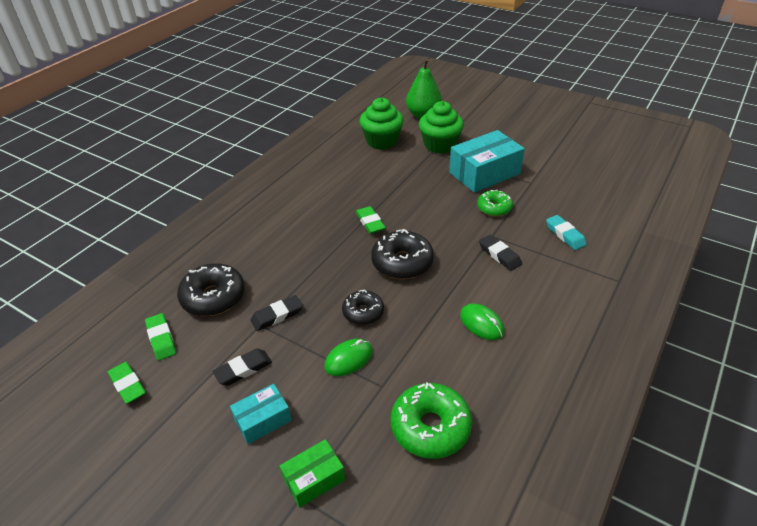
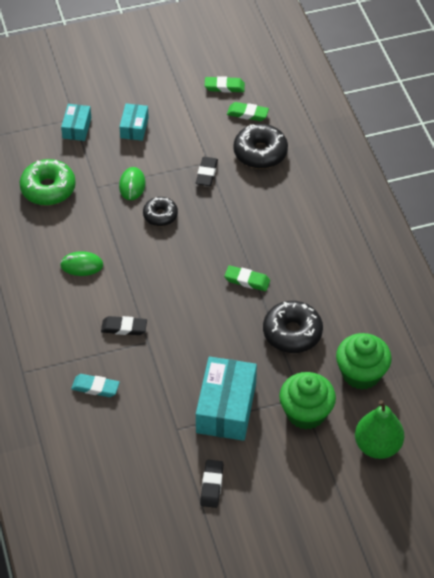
camera: 130 degrees right, 10 degrees up
black eraser [213,349,272,386] -> black eraser moved to [200,460,223,508]
green box [280,439,345,508] -> turquoise box [61,104,91,141]
black donut [371,229,434,279] -> black donut moved to [263,301,323,353]
green donut [477,190,513,217] -> none

